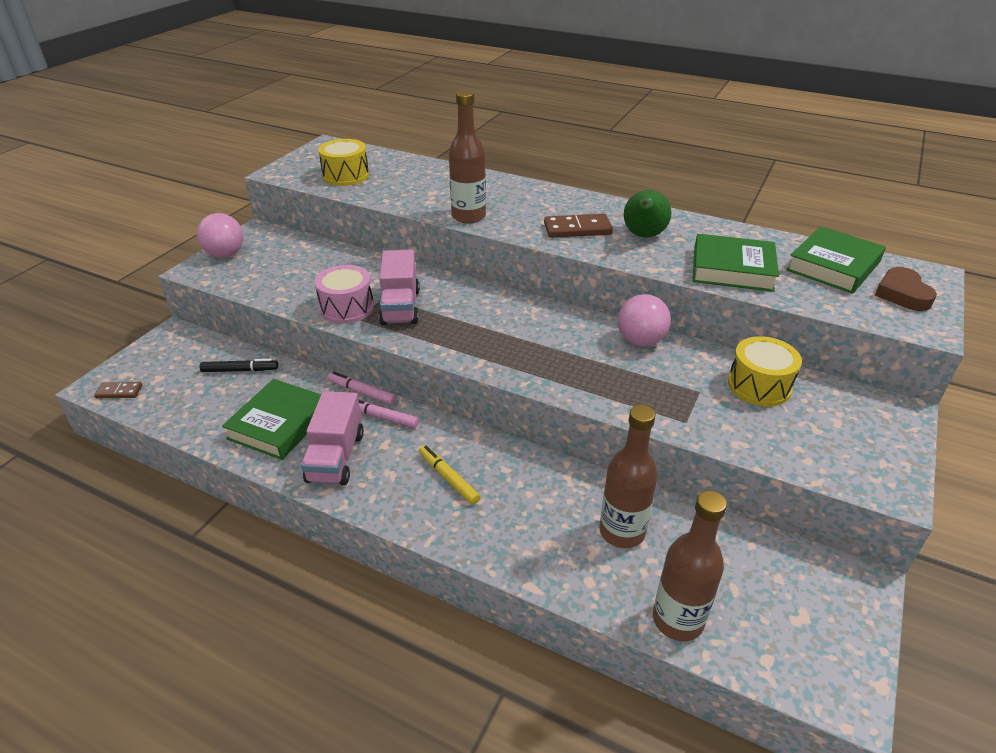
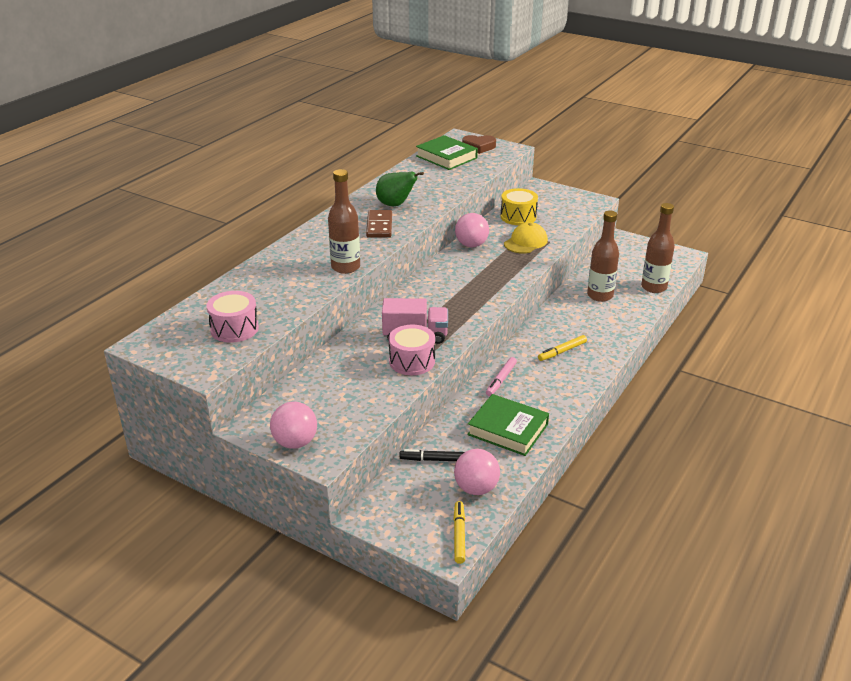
camera: 85 degrees left, 5 degrees down
brown domino [94,382,142,398] -> yellow marker [453,501,465,564]
black marker [200,359,278,372] -> black marker turned 90 degrees counterclockwise [399,449,464,461]
pink truck [301,391,364,485] -> none
yellow drum [318,139,369,186] -> pink drum [206,291,259,343]
pink marker [328,371,396,405] -> none
green book [693,234,779,292] -> none
none -> pink ball [454,449,500,495]
none -> yellow cap [504,222,548,253]

